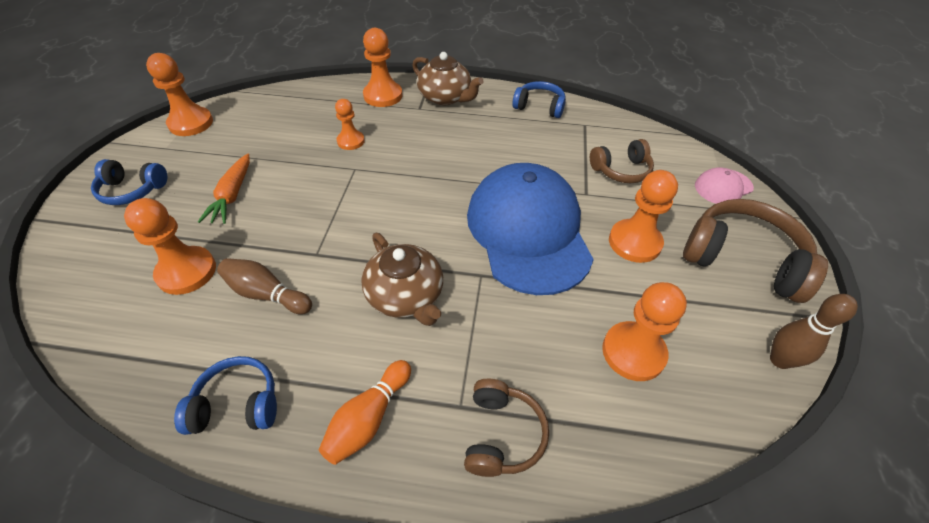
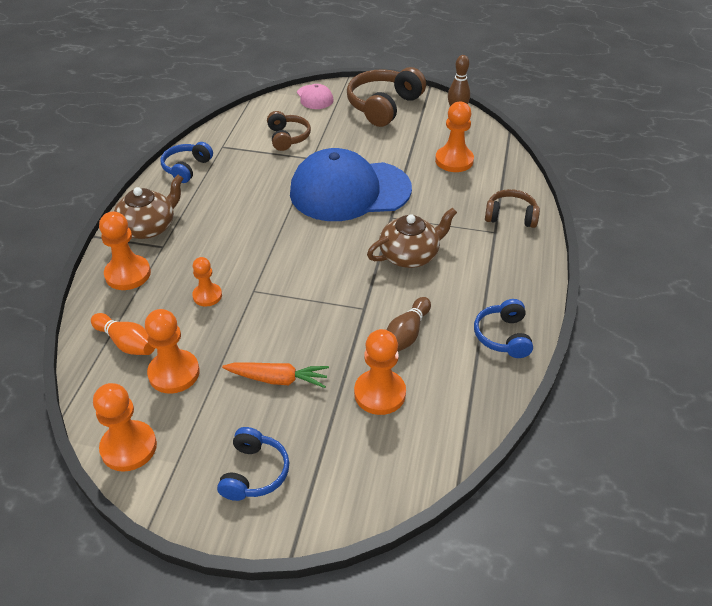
camera: 85 degrees left, 5 degrees down
orange bowling pin [319,360,411,465] -> orange bowling pin moved to [91,313,155,355]
orange pawn [609,170,678,263] -> orange pawn moved to [145,309,200,394]

